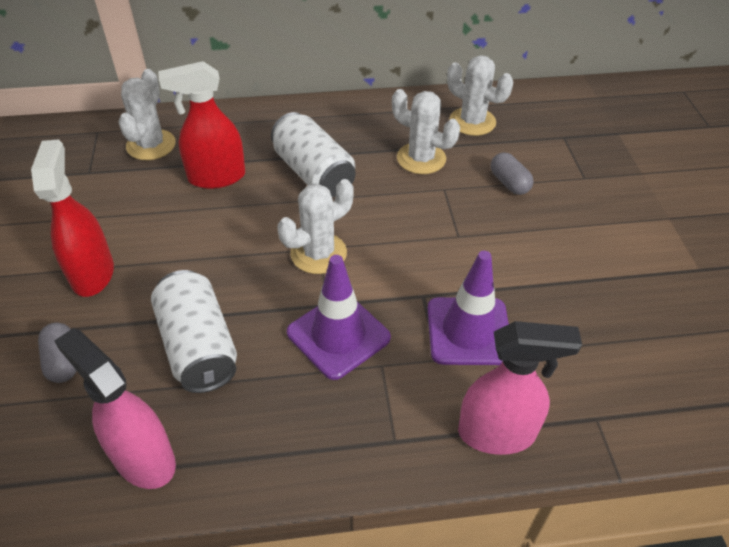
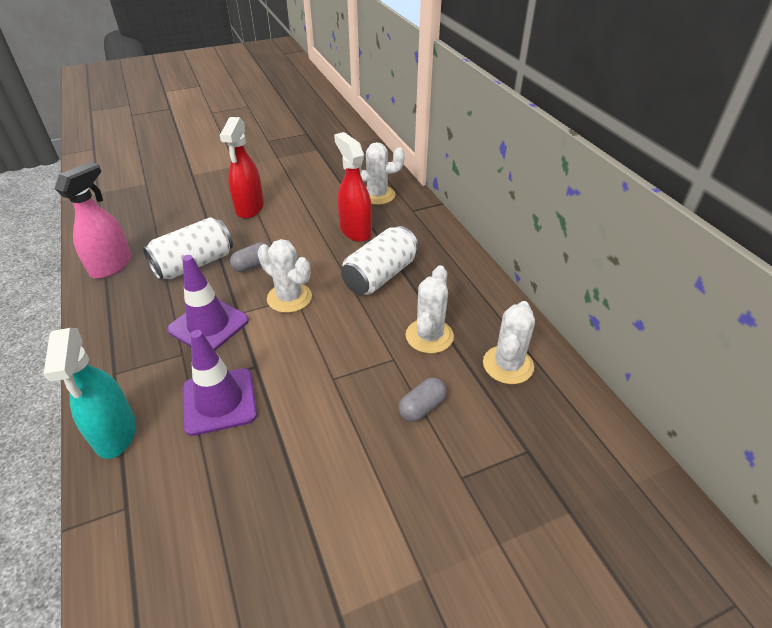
camera: 75 degrees right, 5 degrees down
red spray bottle [31,139,114,297] -> red spray bottle turned 120 degrees clockwise [220,117,264,219]
grey capsule [38,323,77,383] -> grey capsule moved to [230,242,270,272]
pink spray bottle [458,321,582,455] -> turquoise spray bottle [43,328,136,459]

